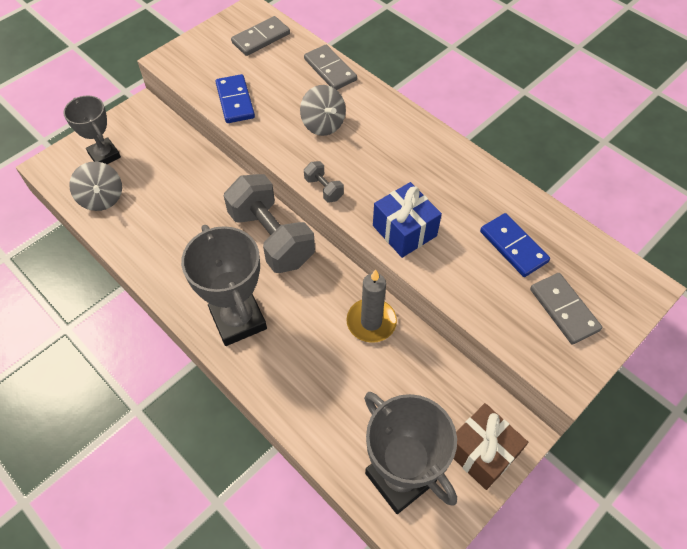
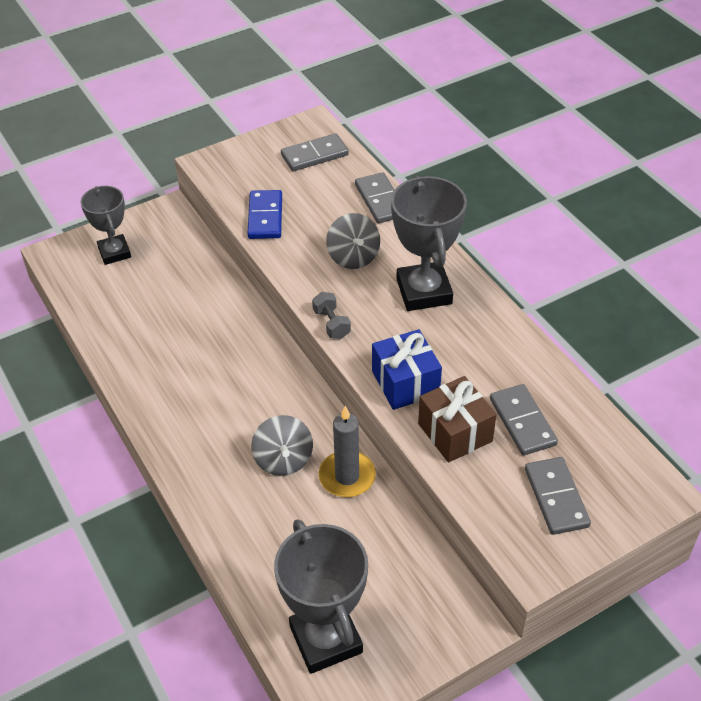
camera: 15 degrees right, 10 degrees down
grey spinning top [69,162,122,211] -> grey spinning top moved to [251,415,313,476]
grey trophy [181,225,267,346] -> grey trophy moved to [391,176,467,311]
grey dumbbell [224,174,315,273] -> none
brown gift [454,403,528,490] -> brown gift moved to [418,376,497,463]
blue domino [480,213,550,277] -> grey domino [490,384,558,455]

